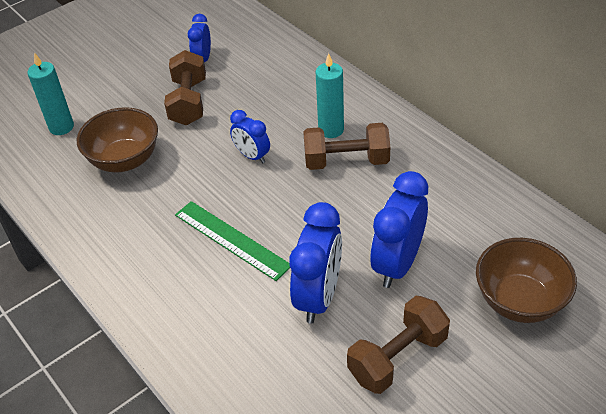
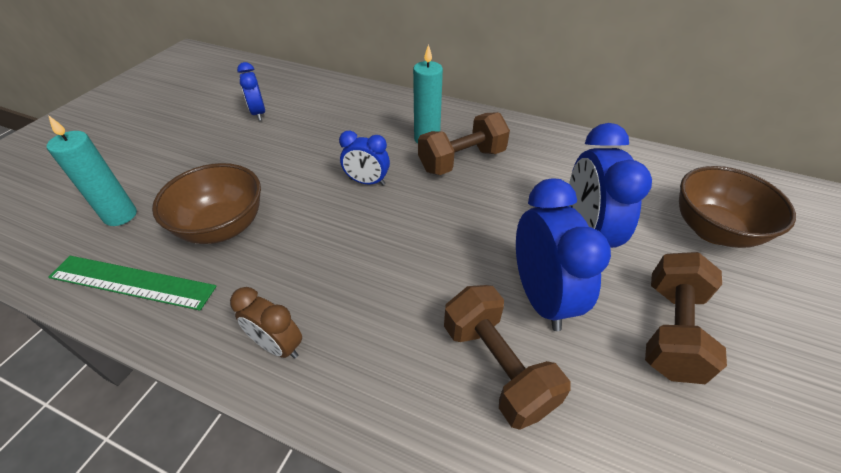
camera: 30 degrees left, 0 degrees up
brown dumbbell [164,50,206,125] -> brown dumbbell moved to [444,285,570,430]
green ruler [175,201,290,281] -> green ruler moved to [48,256,217,311]
none -> brown clock [230,287,302,359]

